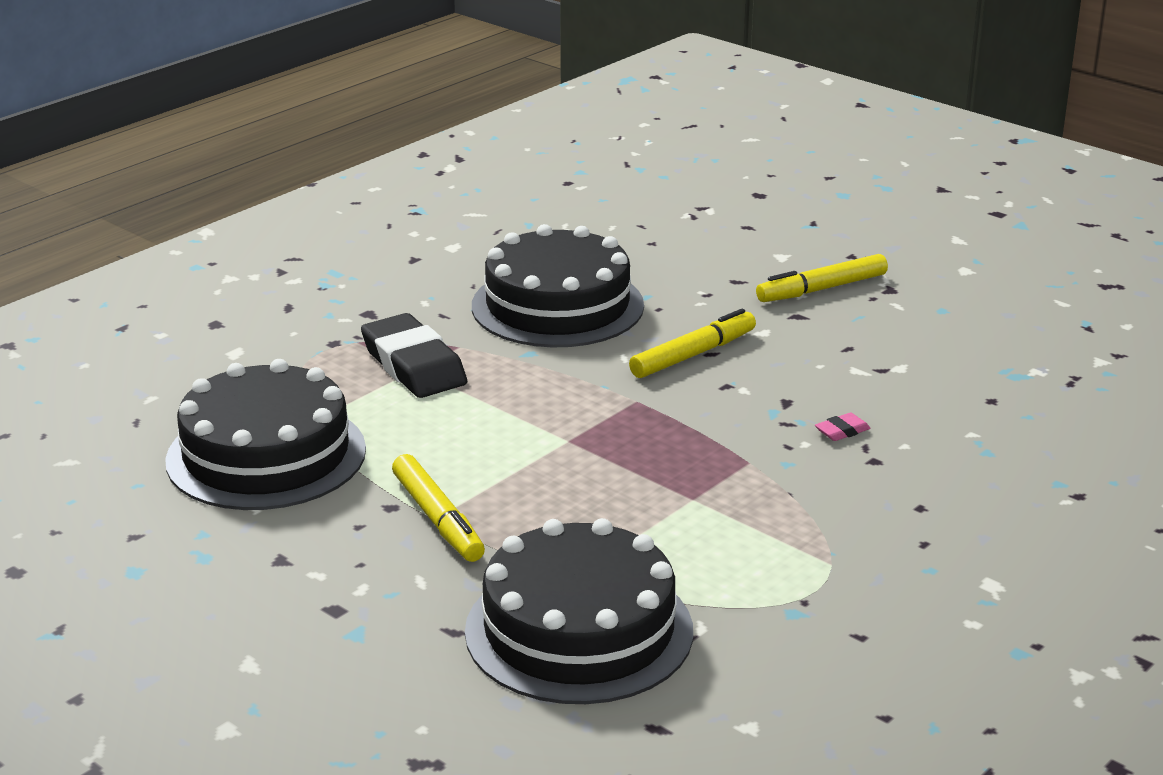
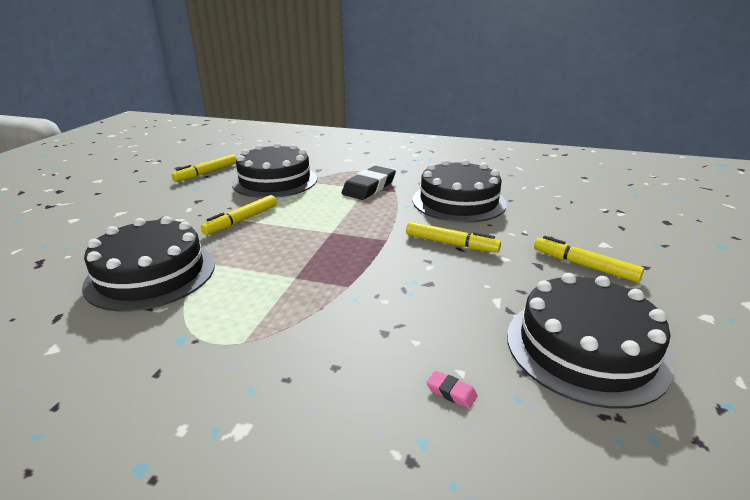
camera: 65 degrees right, 0 degrees up
pink eraser [815,413,871,441] -> pink eraser moved to [426,370,478,409]
none -> yellow marker [172,154,236,182]
none -> black cake [507,273,674,409]

